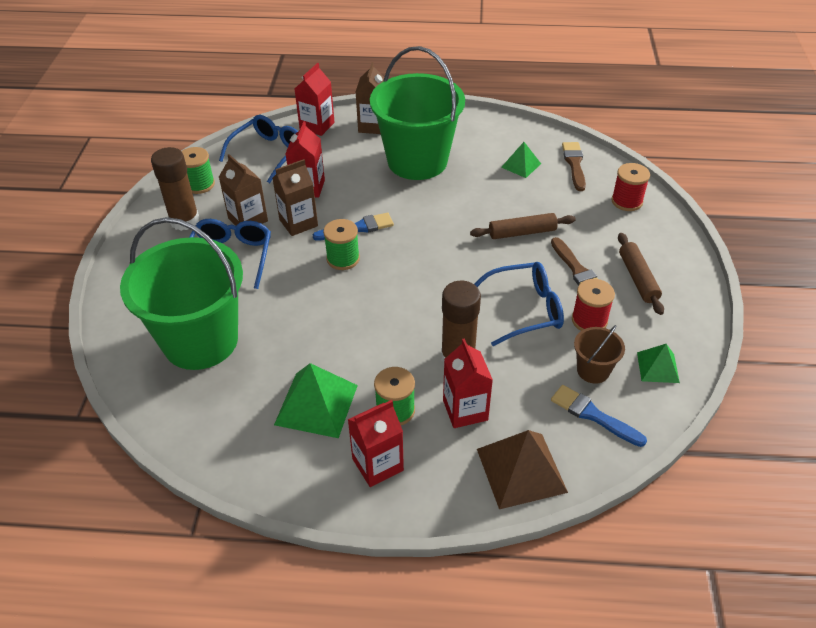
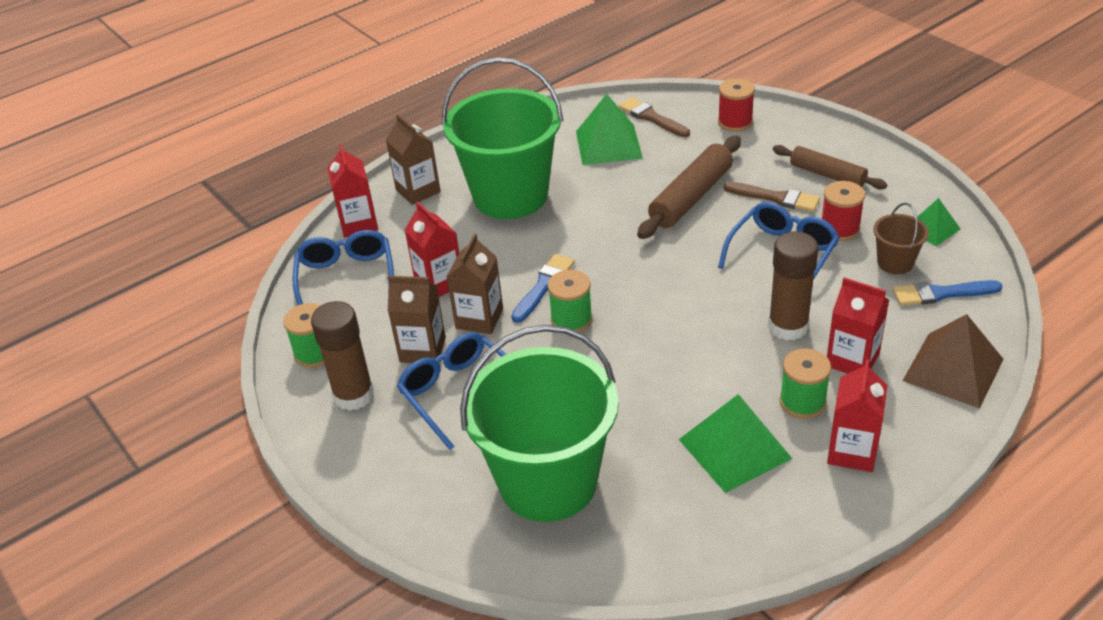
camera: 40 degrees left, 5 degrees down
brown rolling pin [470,213,576,239] -> brown rolling pin [637,136,741,239], size x1.50
green pyramid [501,142,541,178] -> green pyramid [576,94,643,165], size x1.73

